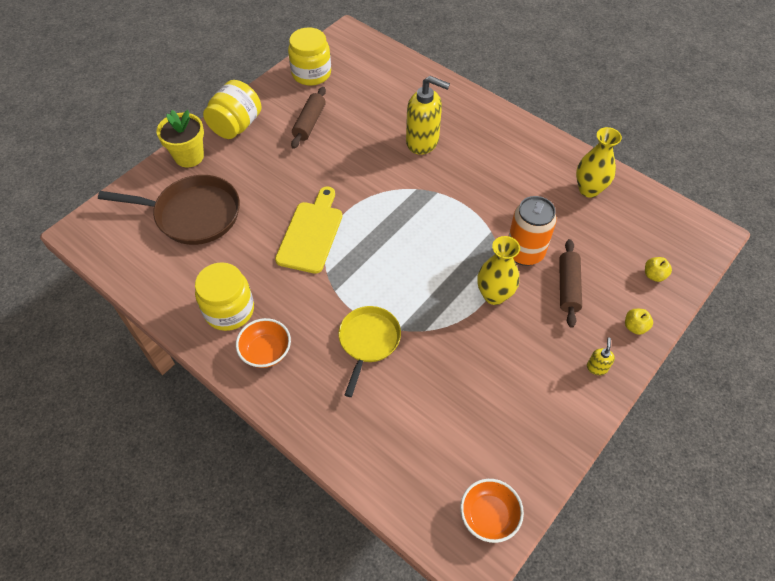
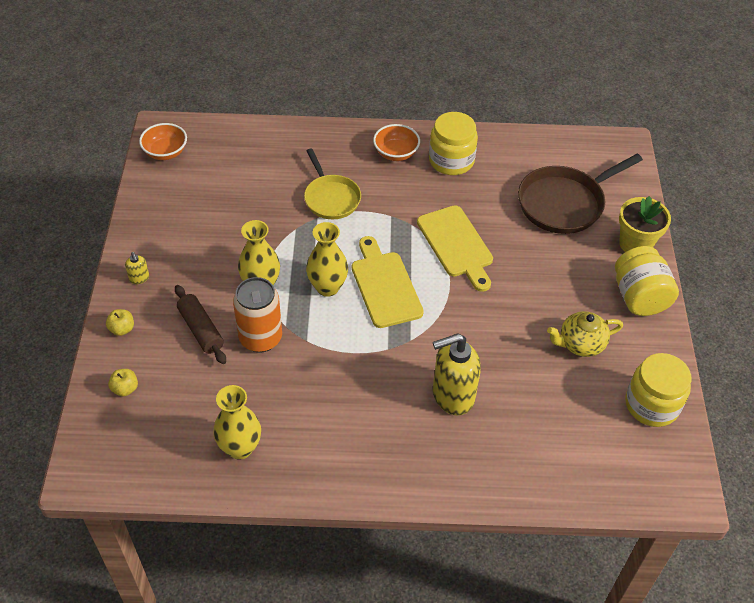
camera: 140 degrees right, 5 degrees down
brown rolling pin [291,87,326,149] -> yellow teapot [547,311,623,357]
none -> yellow vase [306,222,348,297]
none -> yellow cutting board [352,236,424,328]

